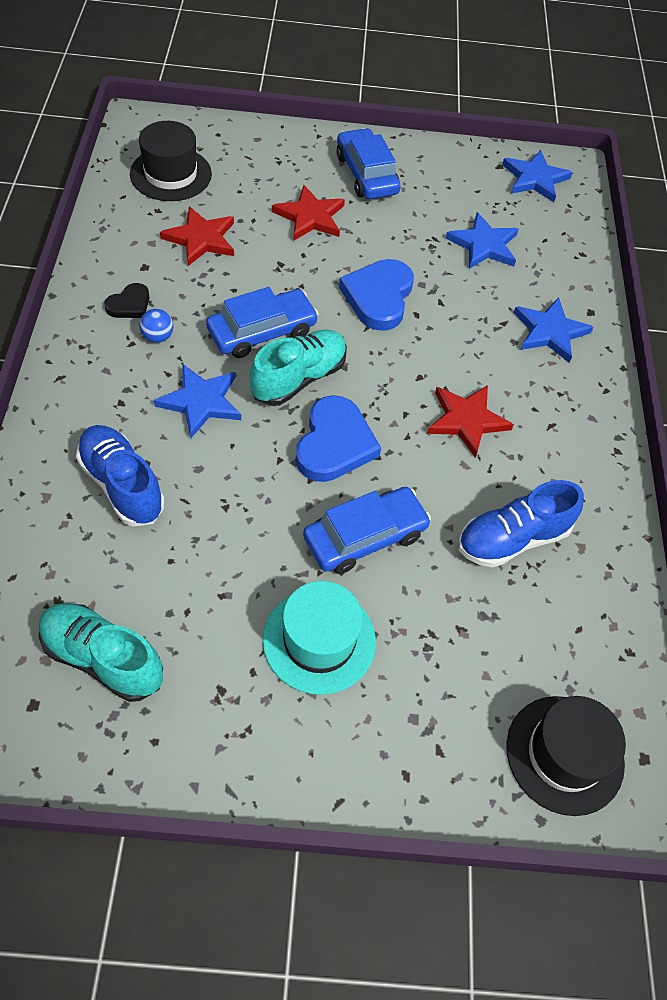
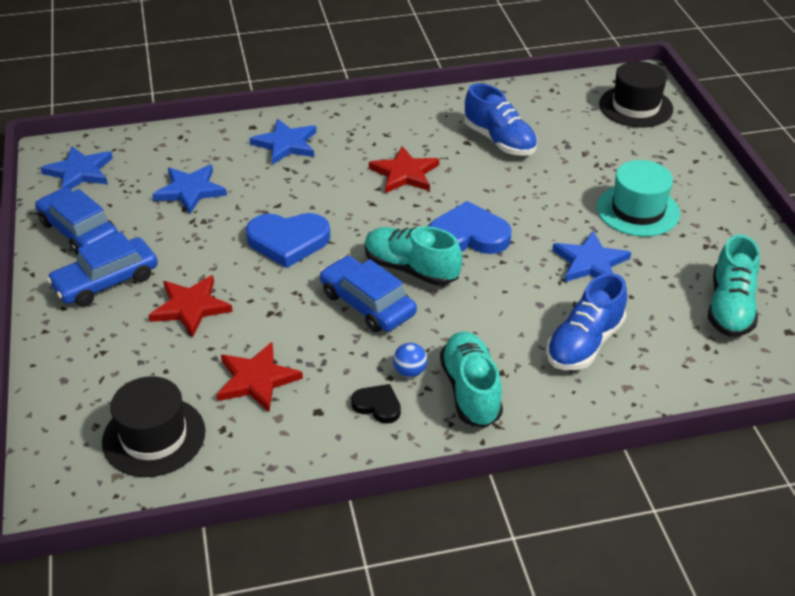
camera: 100 degrees left, 15 degrees down
blue star [154,364,241,438] -> blue star moved to [552,231,631,282]
blue car [303,487,431,574] -> blue car moved to [35,187,118,255]
none -> turquoise shoe [440,332,503,428]

